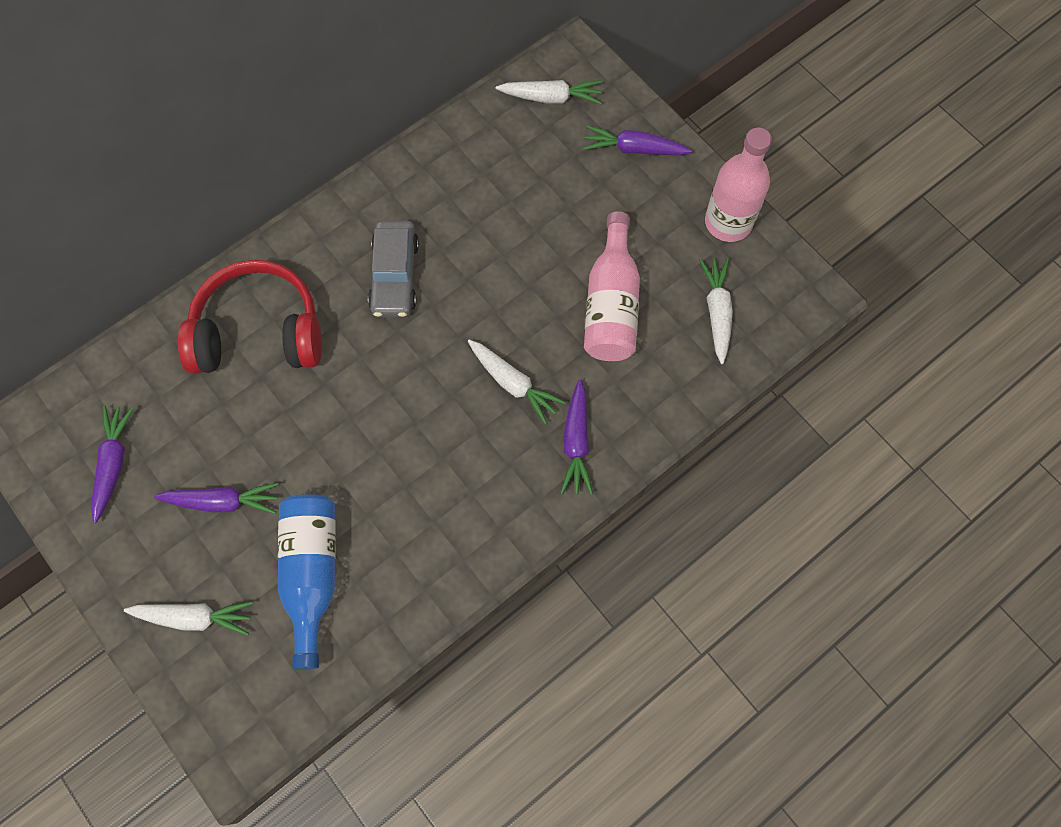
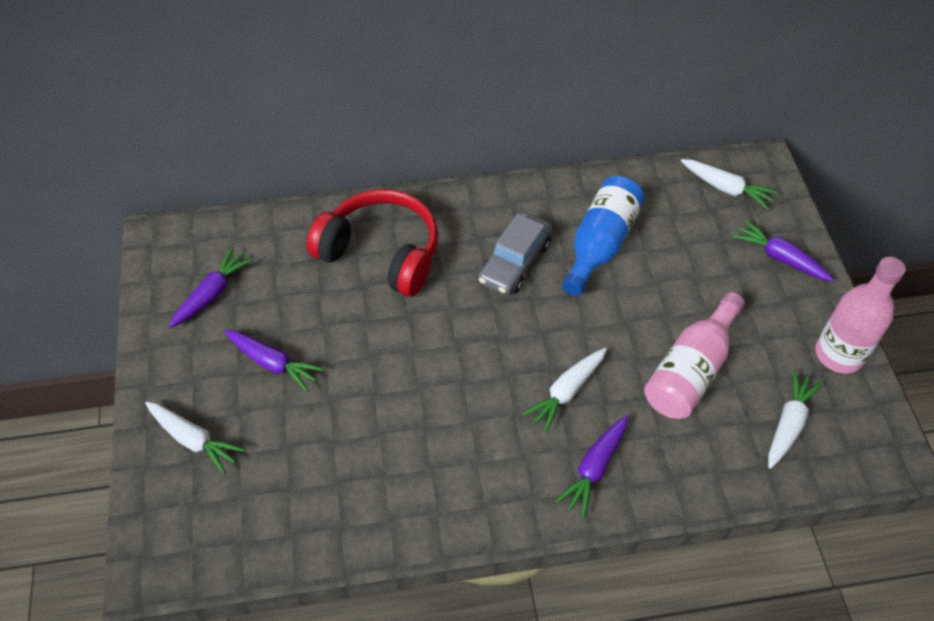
camera: 30 degrees right, 15 degrees down
blue bottle [278,494,336,670] -> blue bottle moved to [562,176,645,296]
white carrot [468,339,566,425] -> white carrot turned 60 degrees clockwise [522,348,607,433]

